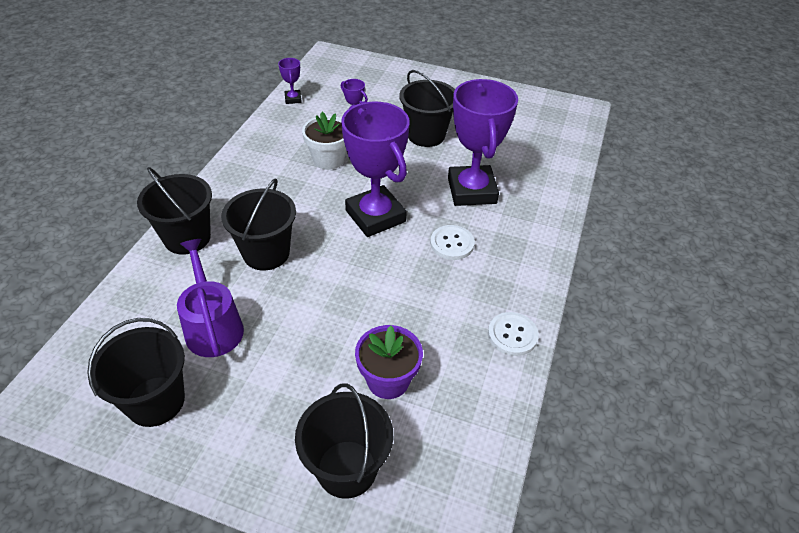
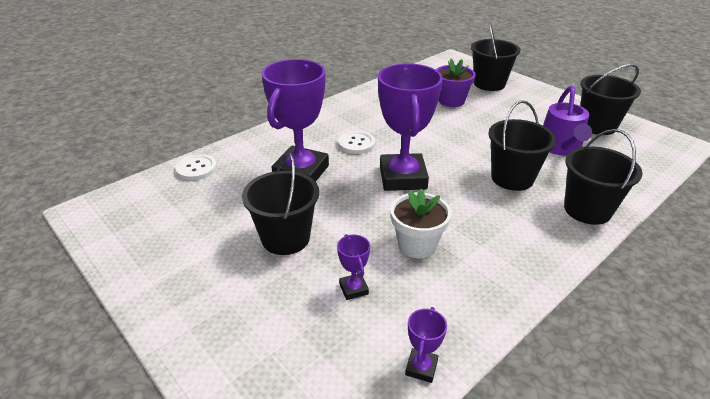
camera: 150 degrees left, 10 degrees down
white button [488,312,539,356] -> white button moved to [175,154,217,180]

